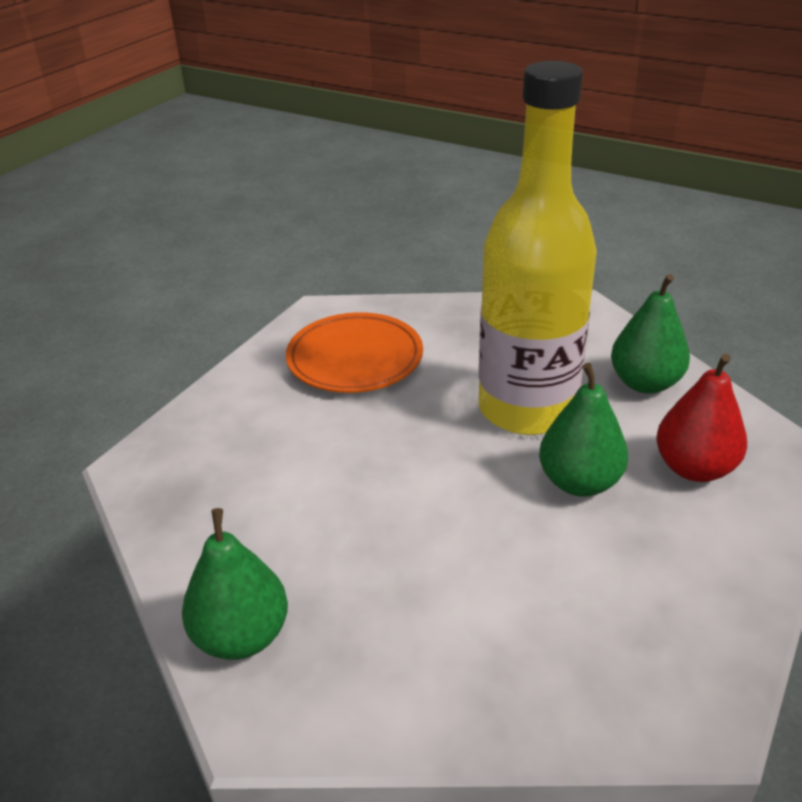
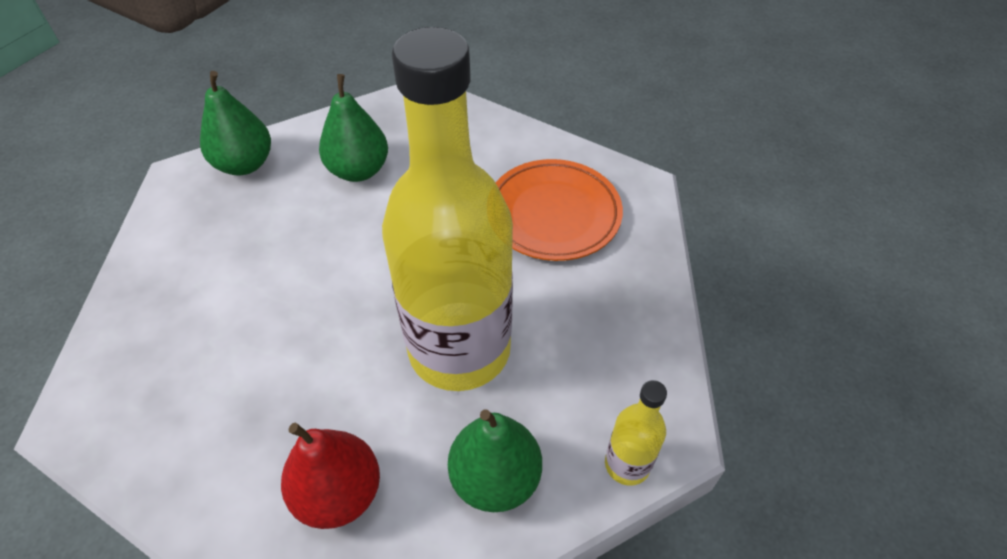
camera: 90 degrees right, 15 degrees up
green pear [539,363,628,497] -> green pear moved to [319,74,388,182]
none -> yellow bottle [605,380,667,486]

